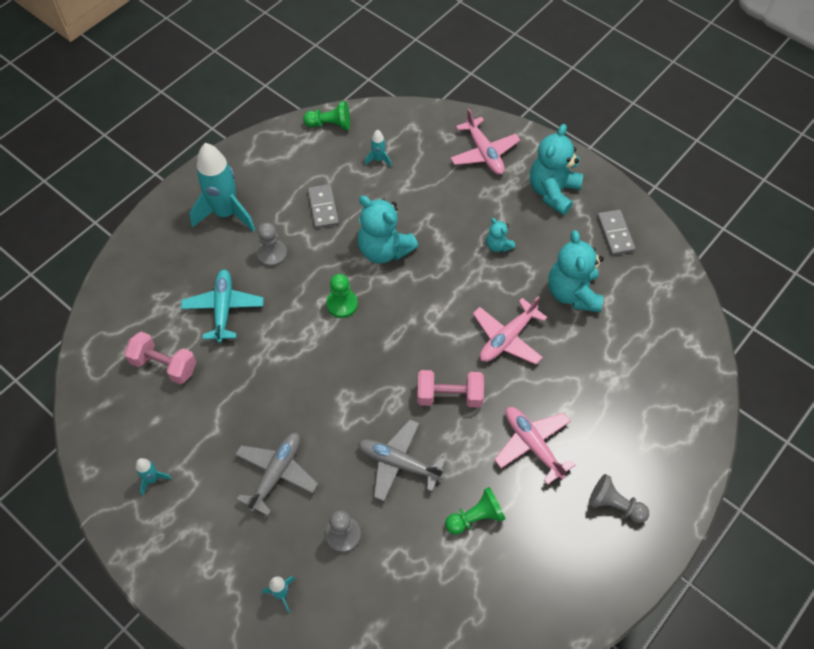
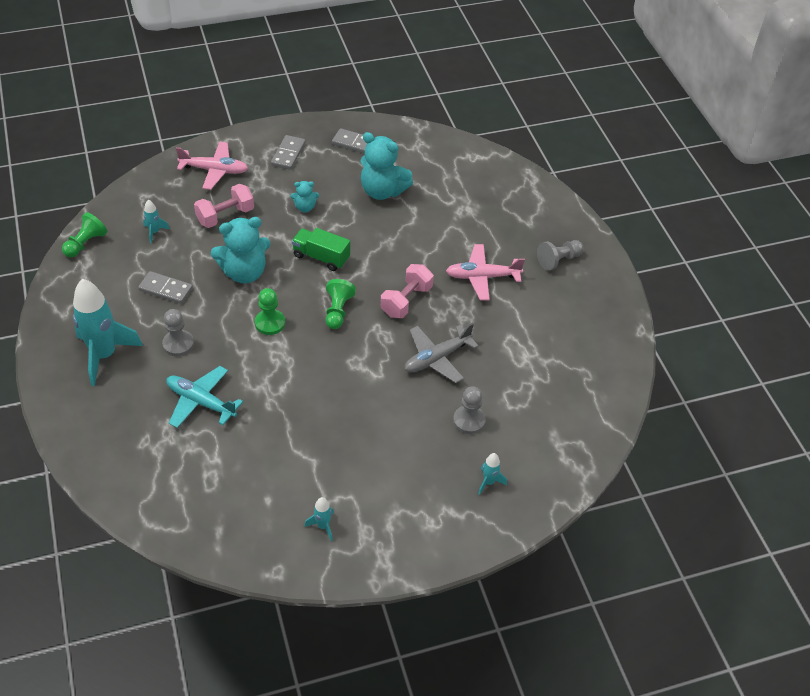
camera: 60 degrees left, 10 degrees down
pink dumbbell [124,331,196,384] -> pink dumbbell moved to [194,184,254,228]
grey plane [235,432,318,516] -> none
green pawn [445,487,505,535] -> green pawn moved to [325,279,356,329]
pink plane [473,296,548,364] -> none
turquoise teddy bear [530,124,583,215] -> grey domino [271,135,305,170]
none -> green truck [292,228,350,271]

